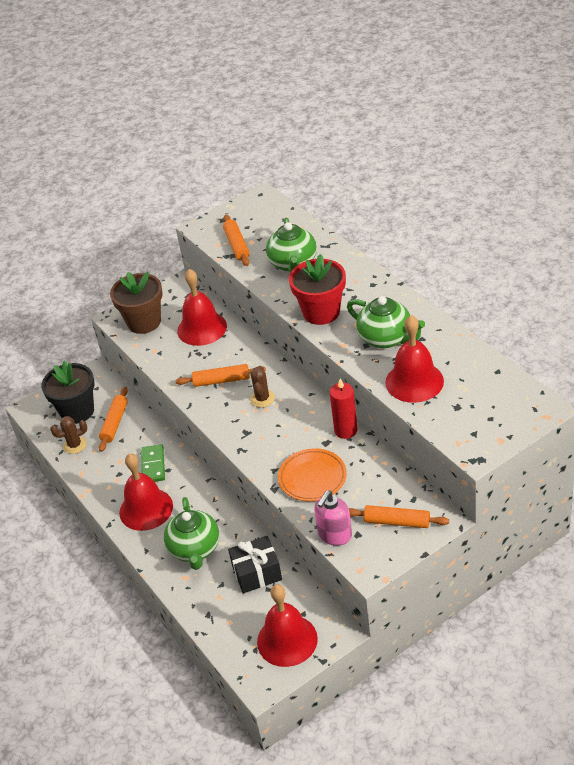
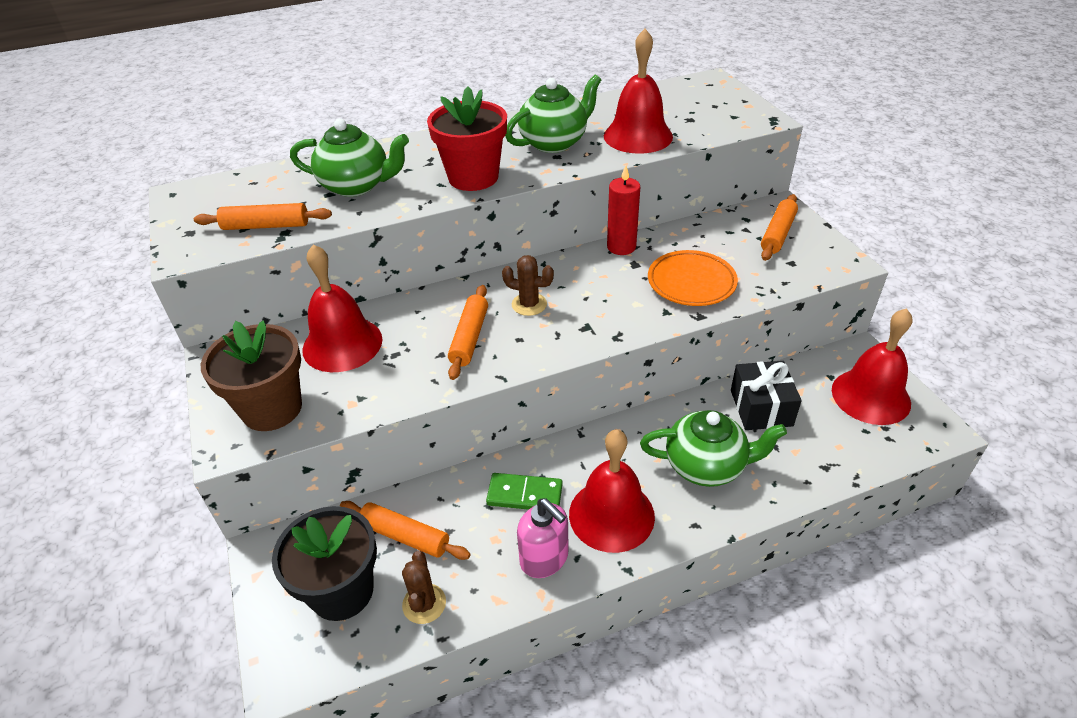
camera: 80 degrees left, 0 degrees up
pink soap dispenser [314,491,352,546] -> pink soap dispenser moved to [517,498,568,578]

